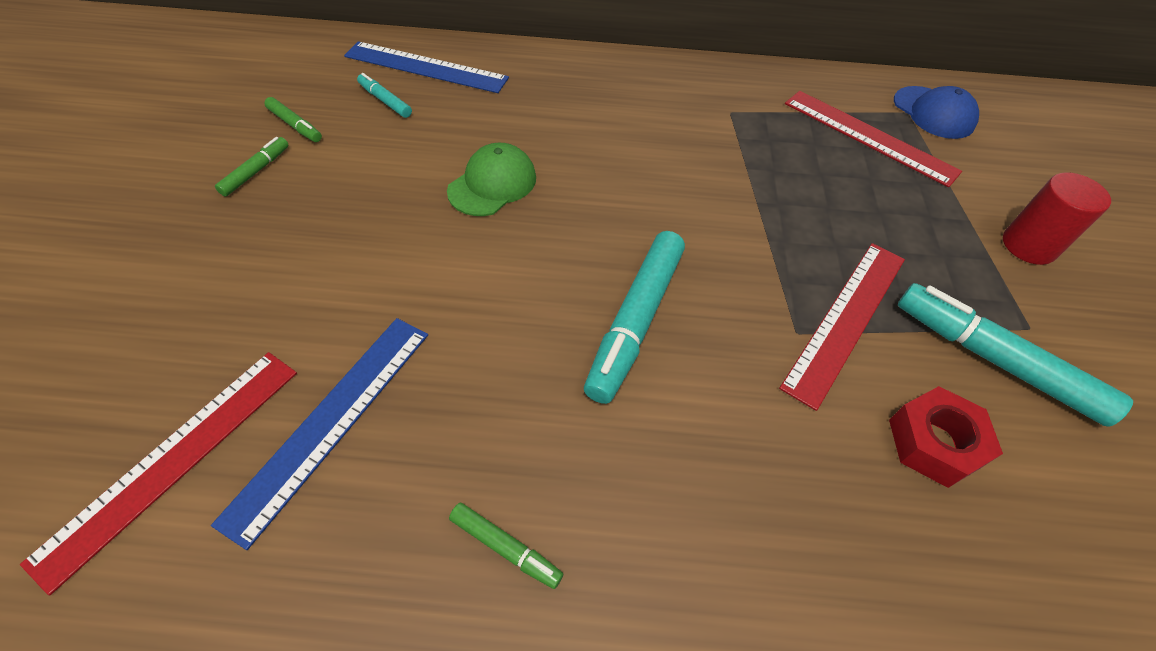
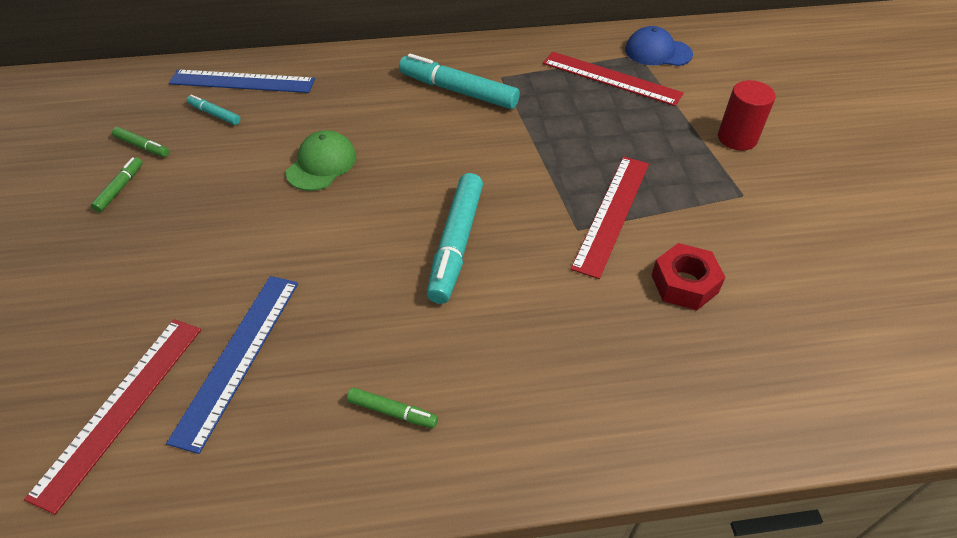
camera: 10 degrees left, 5 degrees down
blue cap [894,86,979,139] -> blue cap turned 150 degrees clockwise [625,26,693,66]
turquoise marker [898,283,1133,427] -> turquoise marker moved to [399,54,520,109]

